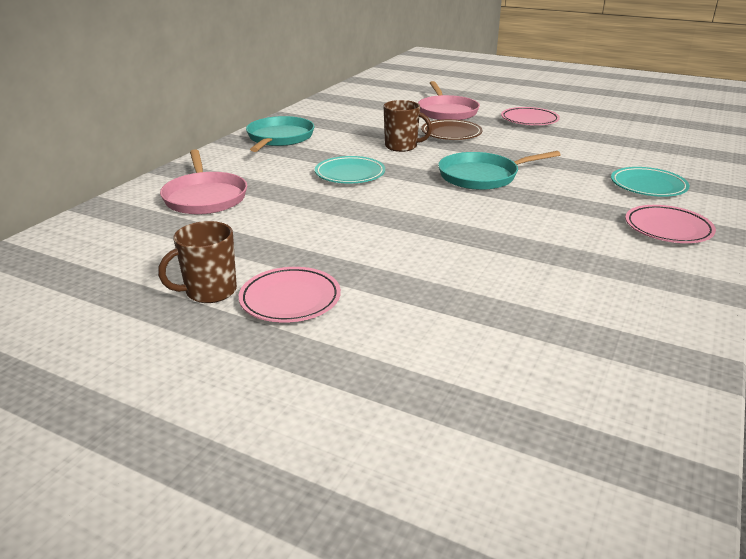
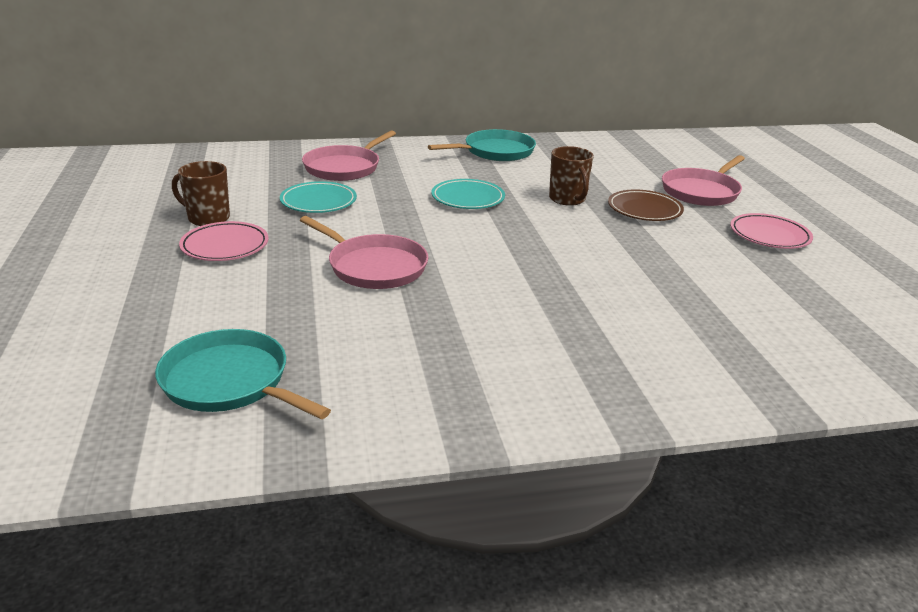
camera: 50 degrees right, 0 degrees up
turquoise pan [438,151,560,190] -> turquoise pan moved to [155,329,331,419]
turquoise plate [611,167,690,197] -> turquoise plate moved to [280,181,357,213]
pink plate [625,205,716,243] -> none
none -> pink pan [300,216,428,289]

